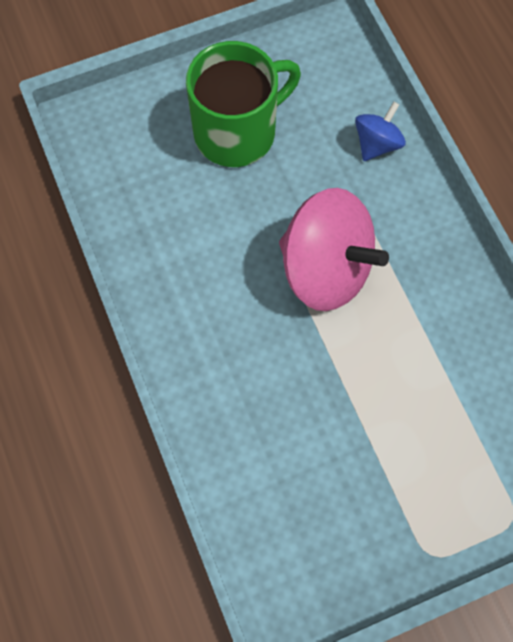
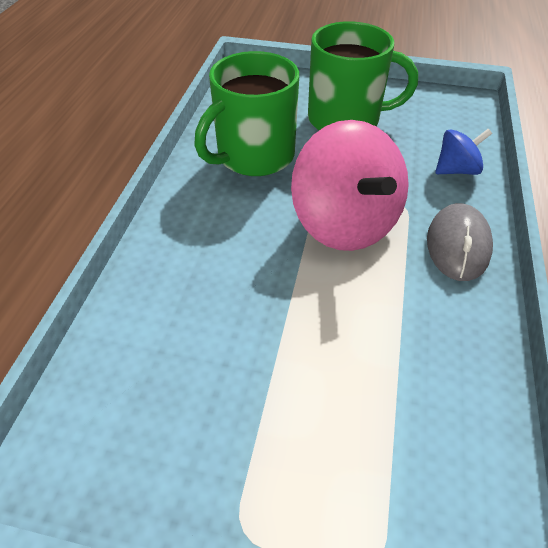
camera: 35 degrees right, 20 degrees down
none -> green mug [194,51,299,176]
none -> grey mouse [427,203,493,281]

